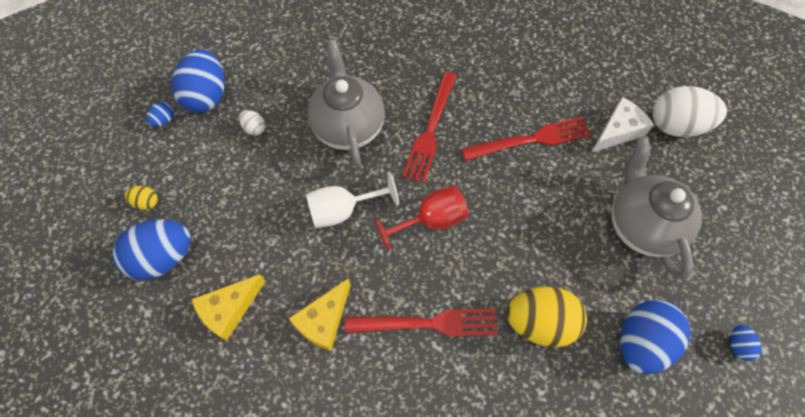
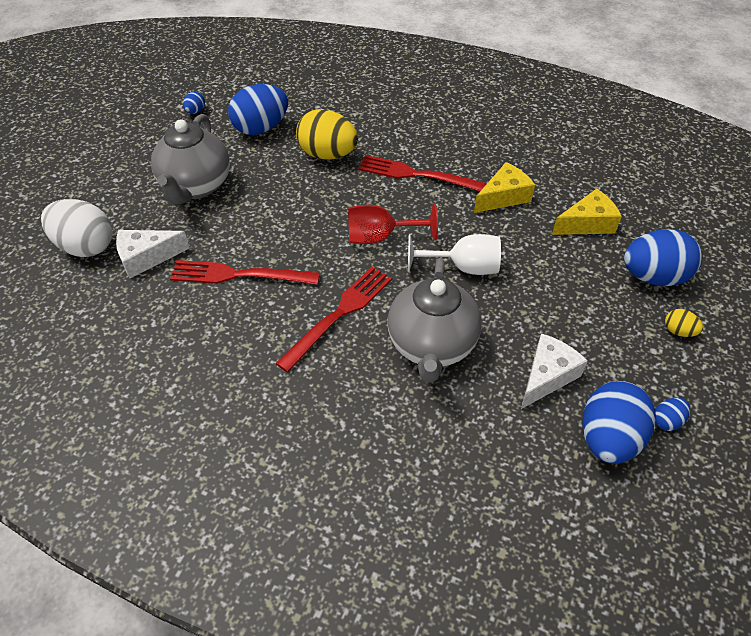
camera: 160 degrees left, 15 degrees down
white egg [239,110,266,136] -> white cheese [521,333,588,409]

